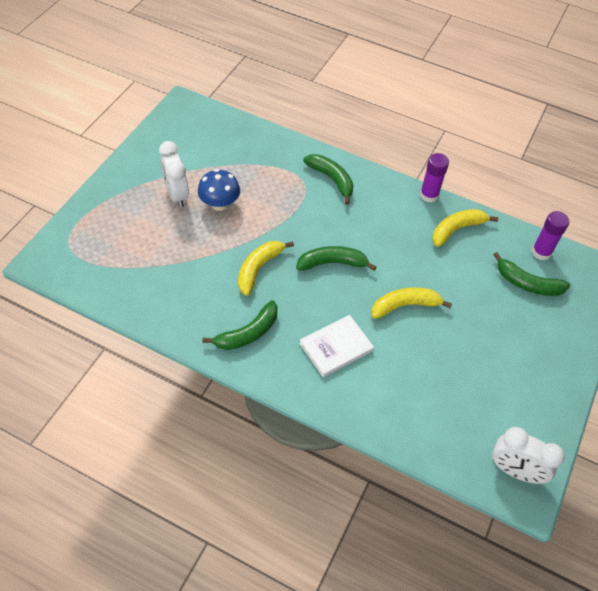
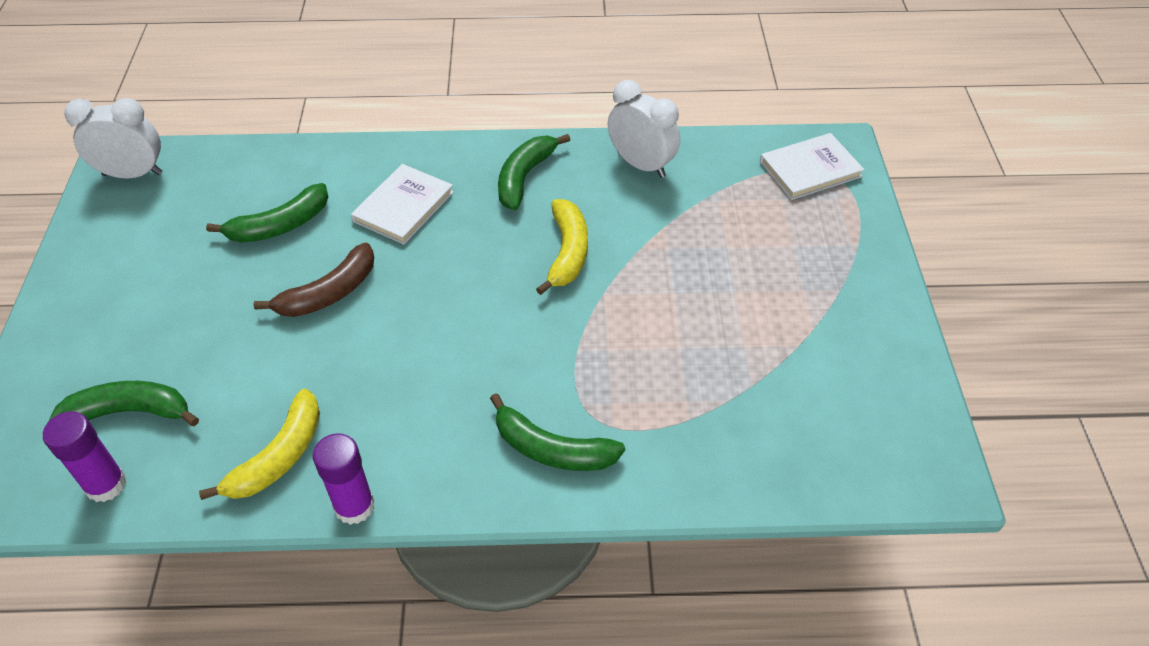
camera: 155 degrees right, 5 degrees down
white clock [159,141,189,208] -> white clock moved to [608,80,680,178]
blue mushroom [198,169,240,211] -> none
green banana [296,246,377,271] -> green banana moved to [206,183,328,243]
yellow banana [372,287,452,319] -> brown banana [253,243,374,317]
none -> white book [760,133,864,200]

